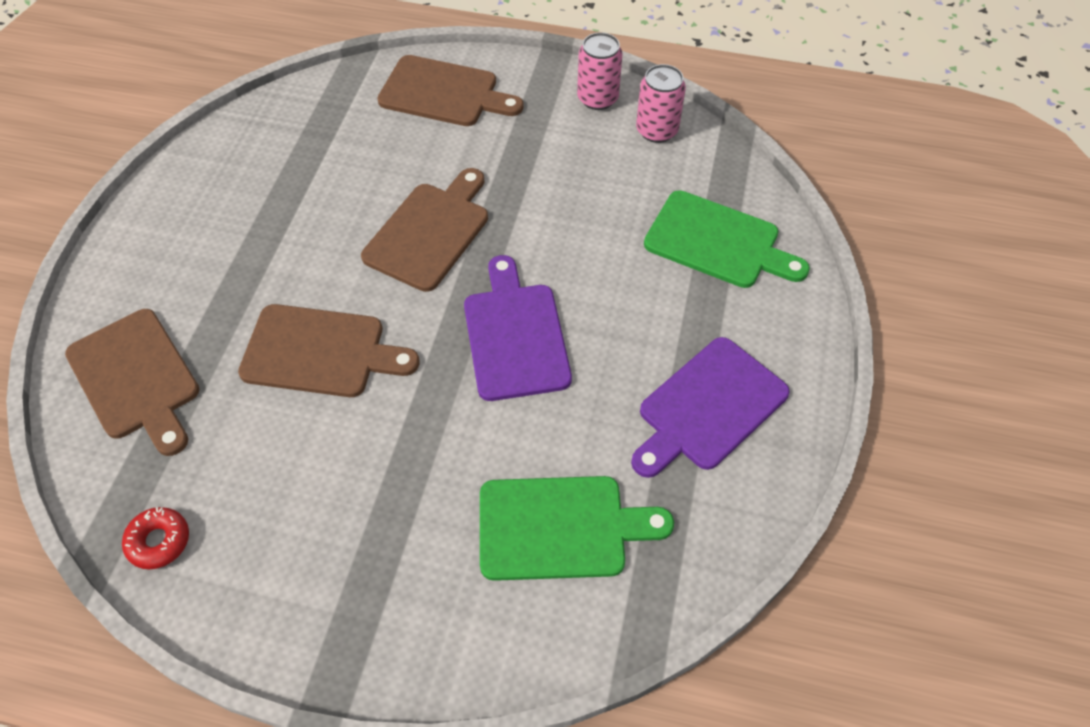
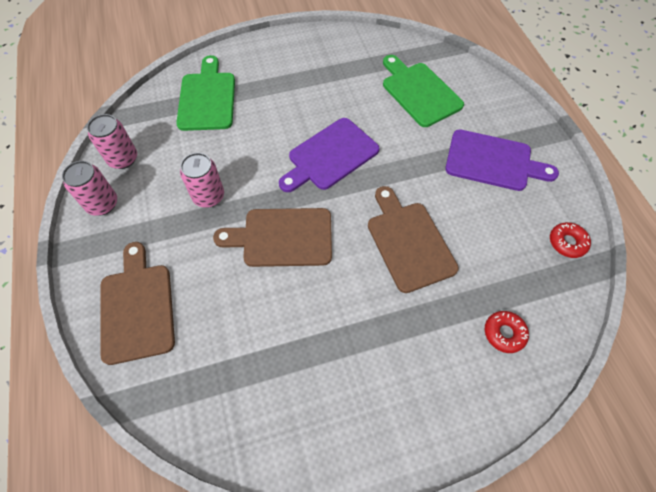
camera: 120 degrees left, 5 degrees up
brown cutting board [65,309,199,456] -> red donut [485,311,529,353]
purple cutting board [631,337,790,478] -> purple cutting board moved to [445,129,559,191]
none -> pink can [180,153,224,208]

